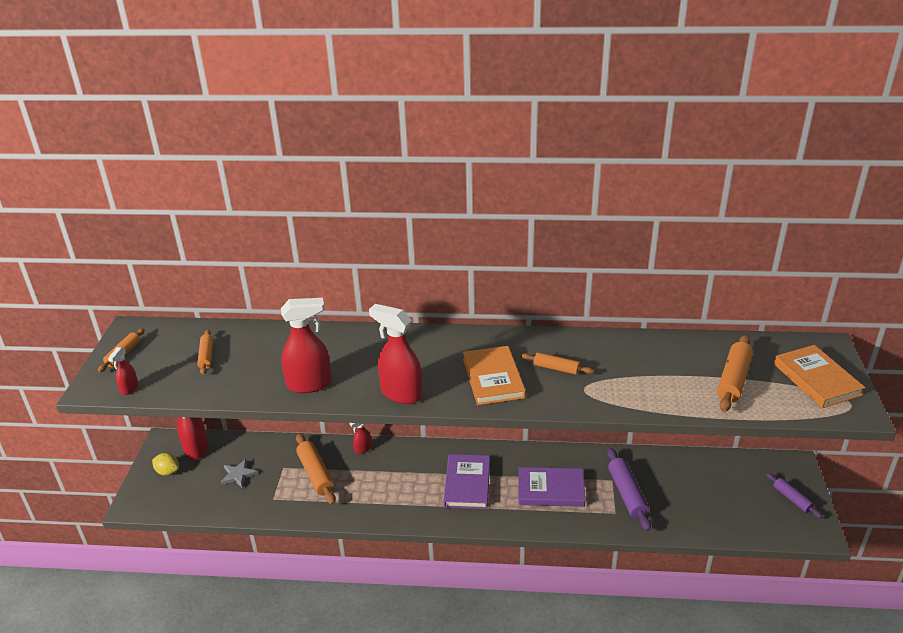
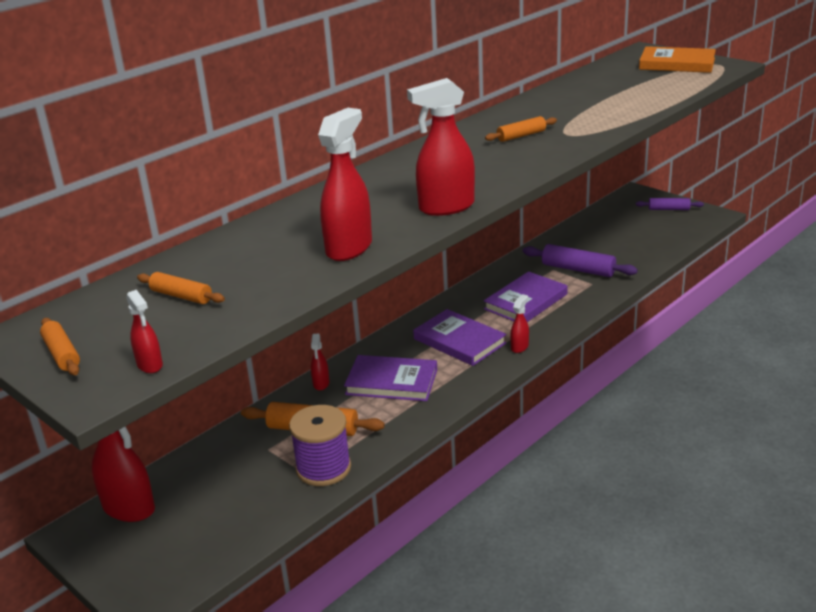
camera: 50 degrees left, 5 degrees down
yellow lemon [152,453,179,476] -> none
grey star [221,459,258,488] -> none
orange book [463,346,526,405] -> none
orange rolling pin [717,335,753,412] -> none
none -> purple spool [289,405,351,486]
none -> purple book [344,355,437,401]
none -> red spray bottle [510,294,529,353]

